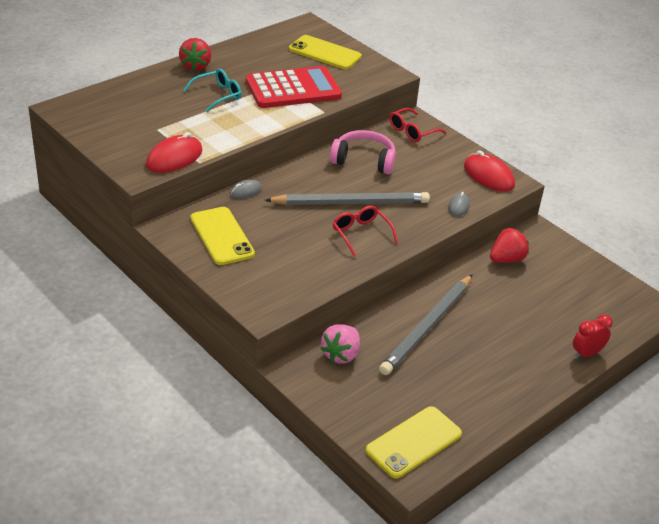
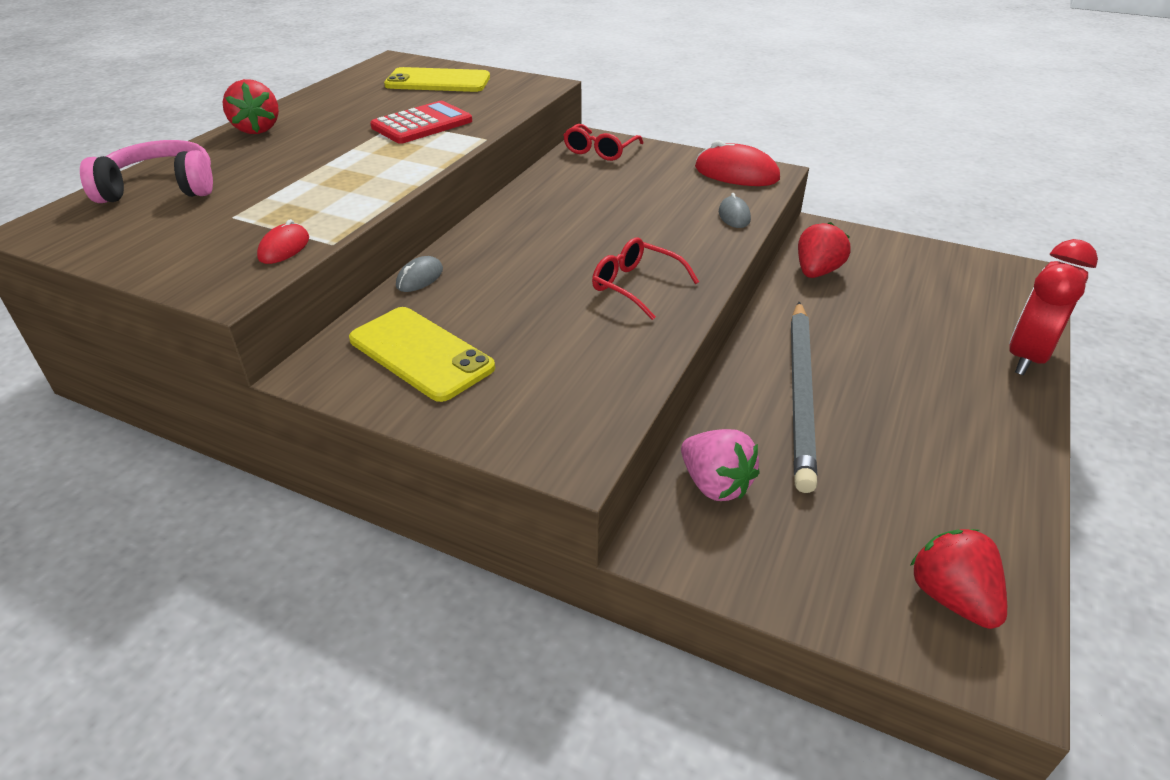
camera: 20 degrees left, 0 degrees up
red mouse [146,132,202,173] -> red mouse [257,219,309,264], size x0.55
turquoise glasses [183,69,241,112] -> none
red calculator [246,66,342,108] -> red calculator [370,101,472,144], size x0.67
grey pencil [265,192,430,205] -> none
pink strawberry [320,324,360,363] -> pink strawberry turned 45 degrees counterclockwise [681,429,760,501]
pink headphones [330,130,396,174] -> pink headphones moved to [80,140,213,203]
yellow phone [366,406,462,479] -> red strawberry [910,529,1007,629]
red clock [573,314,613,359] -> red clock [1009,239,1098,375], size x1.63

